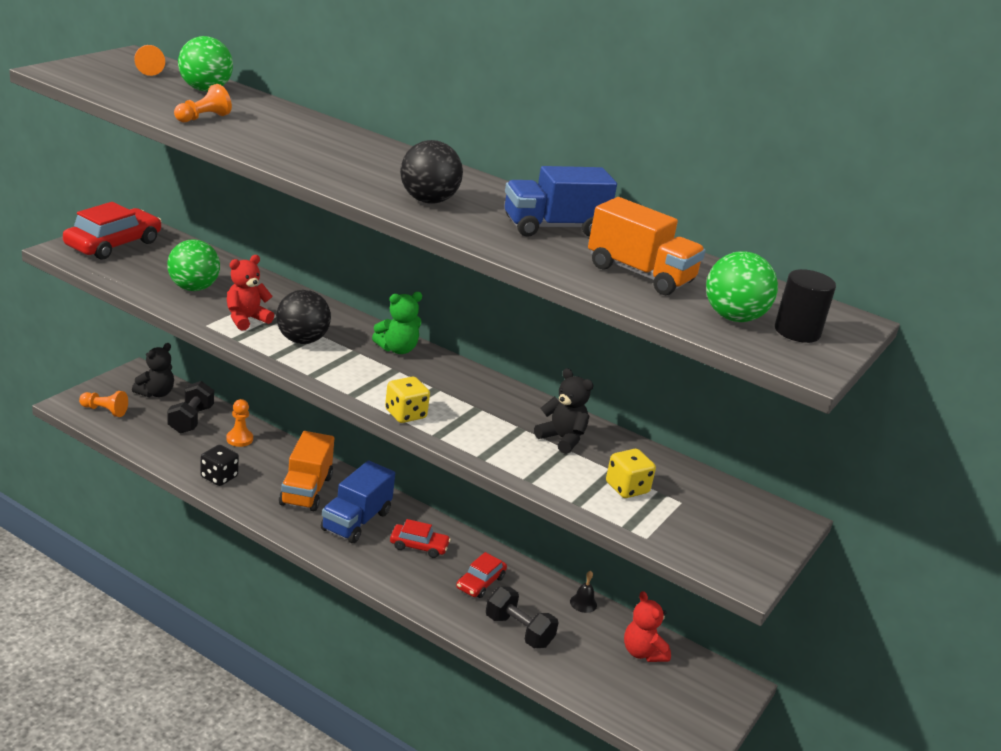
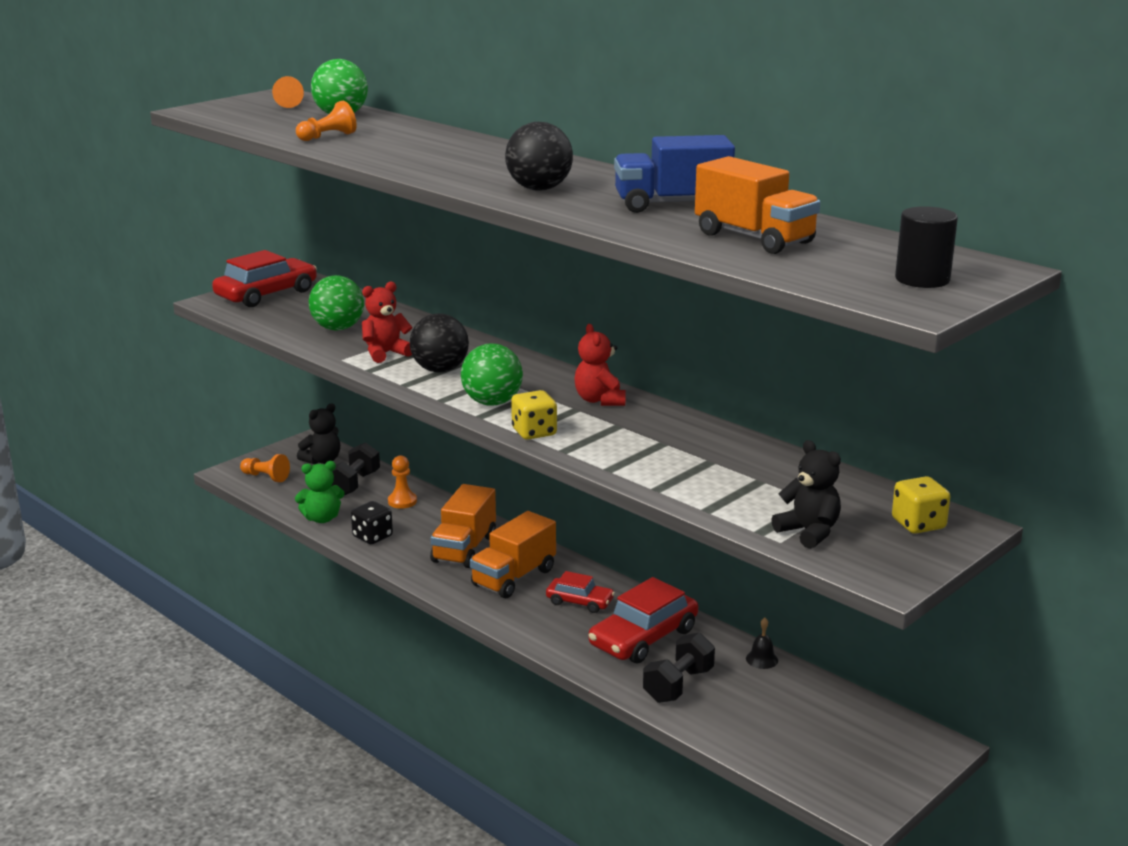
camera: 15 degrees right, 5 degrees down
blue truck [321,460,395,543] -> orange truck [470,511,556,598]
green teddy bear [372,292,422,354] -> green teddy bear moved to [295,461,345,523]
red car [456,552,507,598] -> red car [589,577,698,663], size x1.75
black dumbbell [486,586,558,648] -> black dumbbell turned 75 degrees clockwise [643,633,715,703]
black teddy bear [534,368,594,454] -> black teddy bear moved to [771,440,841,549]
yellow dice [606,449,656,498] -> yellow dice moved to [892,476,951,534]
red teddy bear [624,591,671,662] -> red teddy bear moved to [574,324,626,406]
green ball [706,251,778,322] -> green ball moved to [461,343,523,406]

